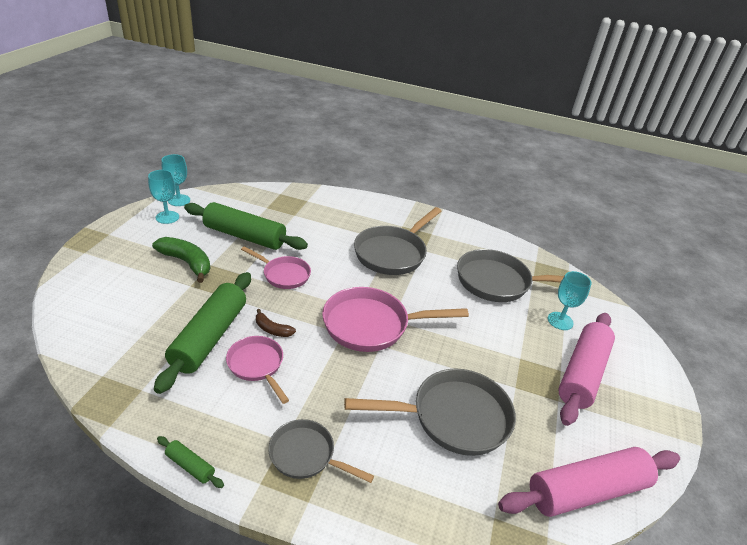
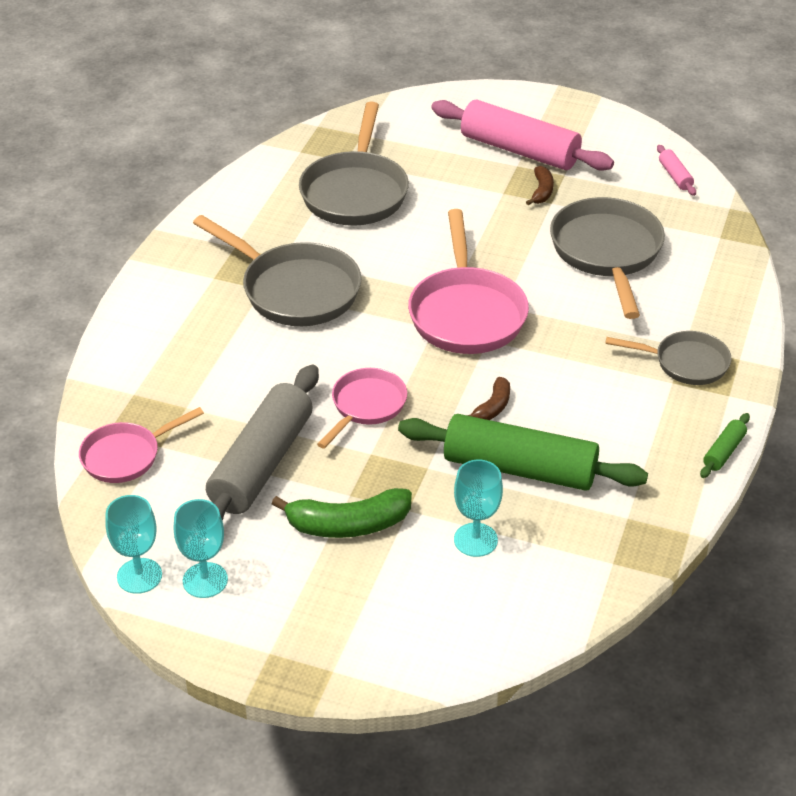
camera: 85 degrees left, 5 degrees up
green banana [152,237,210,283] -> green banana turned 135 degrees counterclockwise [272,488,412,538]
green rolling pin [184,202,308,250] -> grey rolling pin [206,364,319,521]
pink pan [226,336,289,404] -> pink pan moved to [79,407,204,483]
grey pan [268,419,374,483] -> grey pan turned 105 degrees counterclockwise [605,331,732,385]
pink rolling pin [498,447,680,517] -> pink rolling pin [657,145,696,196], size x0.42
turquoise goblet [548,271,592,330] -> turquoise goblet moved to [454,459,503,557]
none -> brown banana [526,166,554,205]

